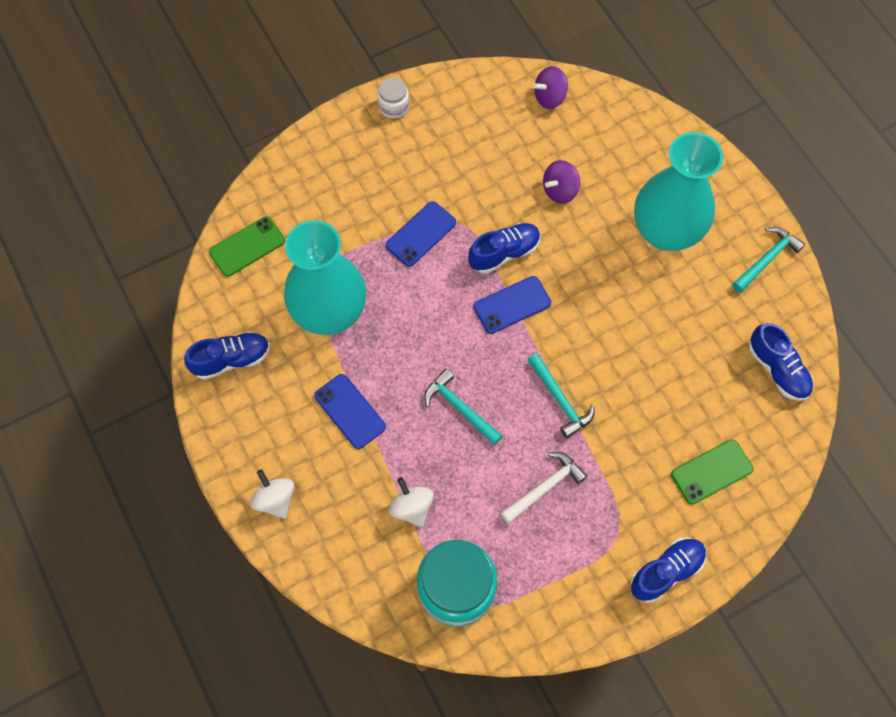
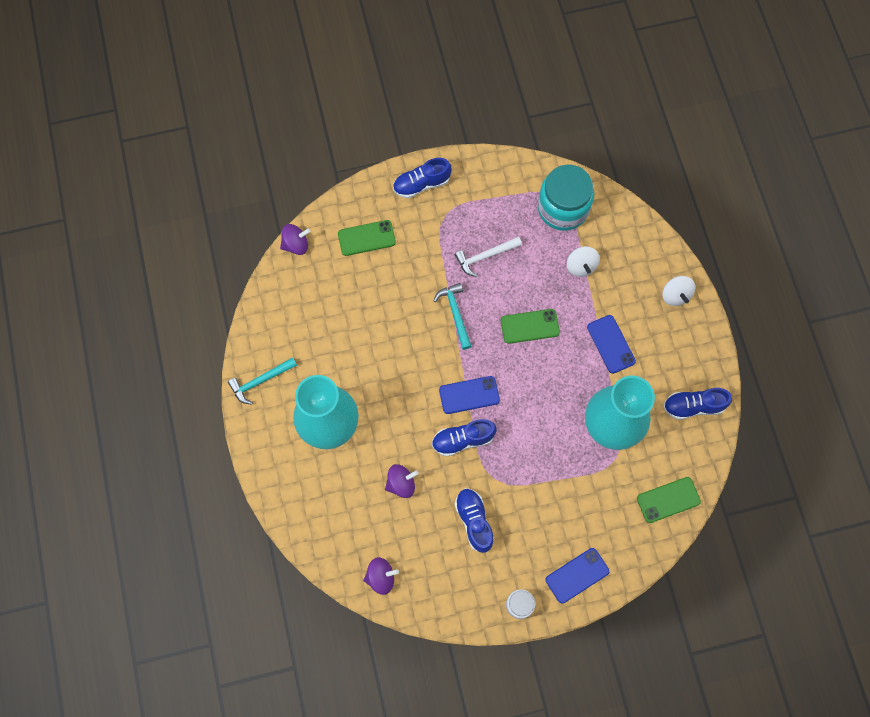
camera: 165 degrees left, 5 degrees up
blue phone [386,201,456,267] -> blue phone moved to [546,548,609,603]
turquoise hammer [424,369,503,445] -> green phone [501,309,560,344]
blue shoe [749,323,813,401] -> blue shoe moved to [454,488,494,553]
none -> purple spinning top [280,224,310,255]

